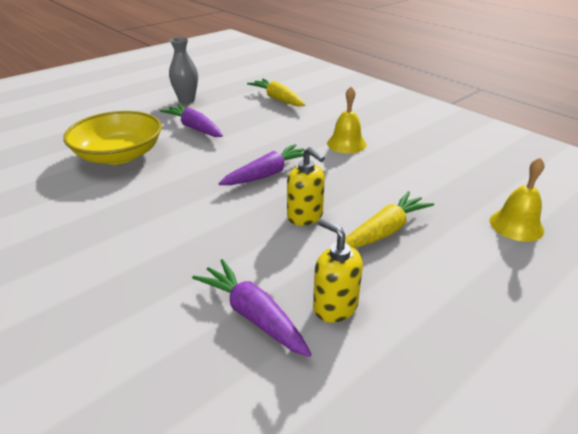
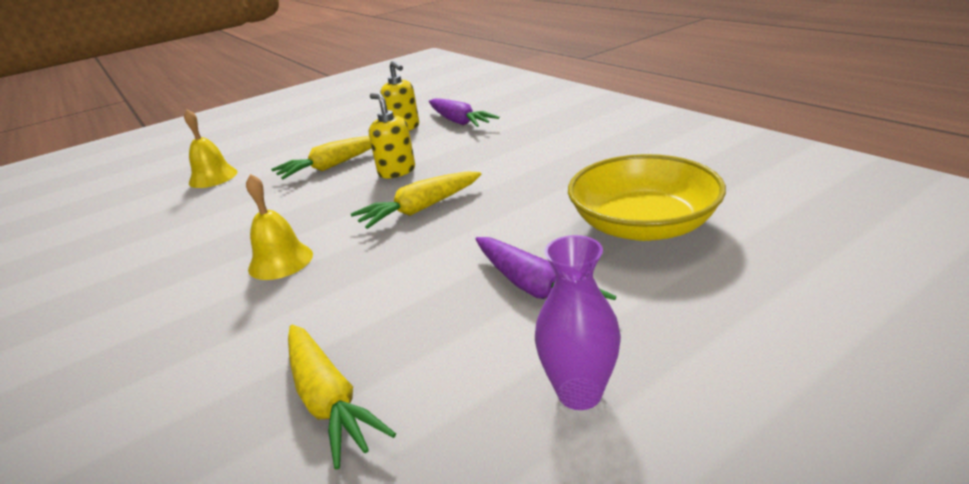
camera: 170 degrees left, 5 degrees down
grey vase [169,37,198,104] -> purple vase [535,235,621,410]
purple carrot [219,144,305,185] -> yellow carrot [351,171,481,229]

